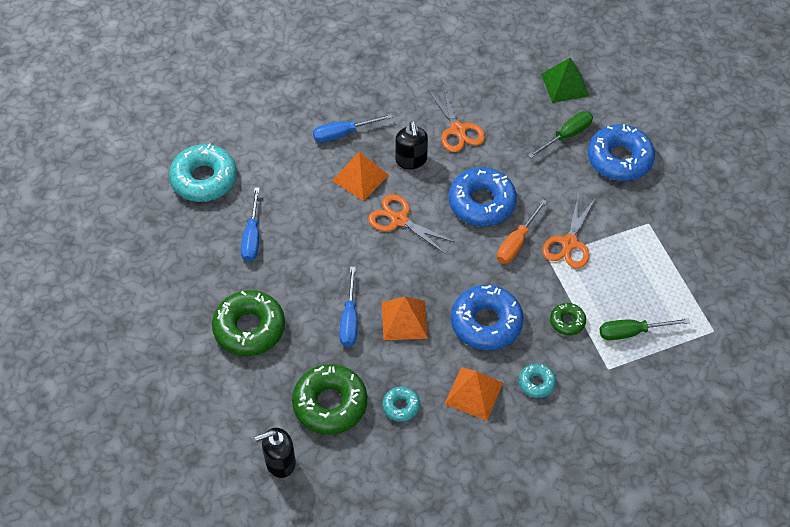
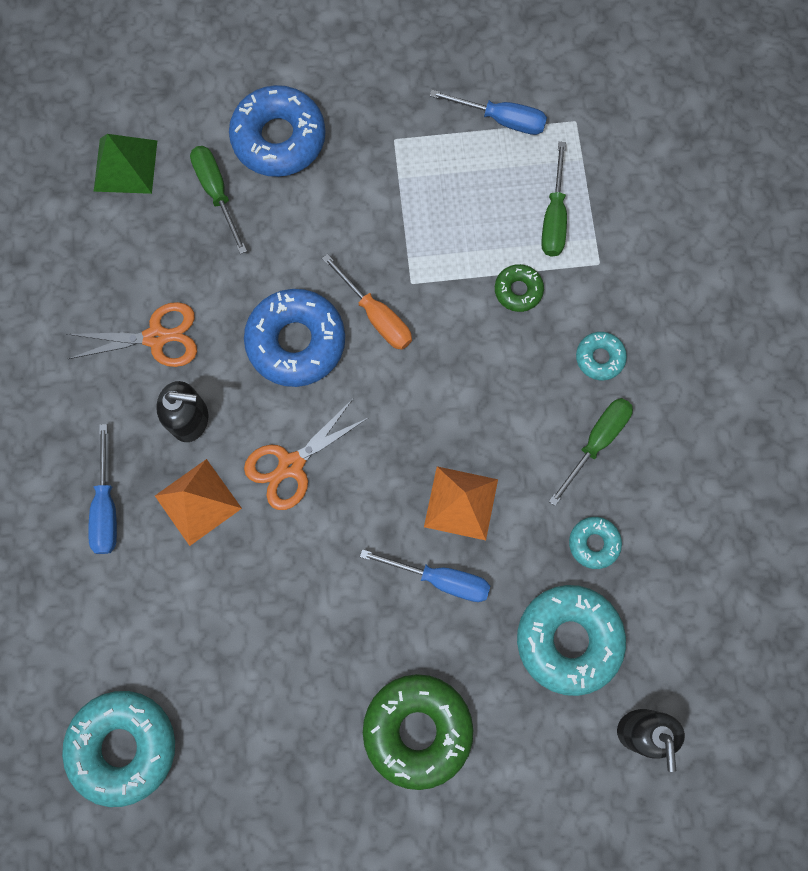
camera: 75 degrees left, 20 degrees up
blue screwdriver [241,187,260,261] -> blue screwdriver moved to [430,90,547,135]
green donut [292,364,367,435] -> turquoise donut [517,585,626,696]
orange pyramid [445,367,503,421] -> green screwdriver [549,398,633,506]
blue donut [451,285,524,351] -> none
orange scissors [542,194,596,269] -> none

